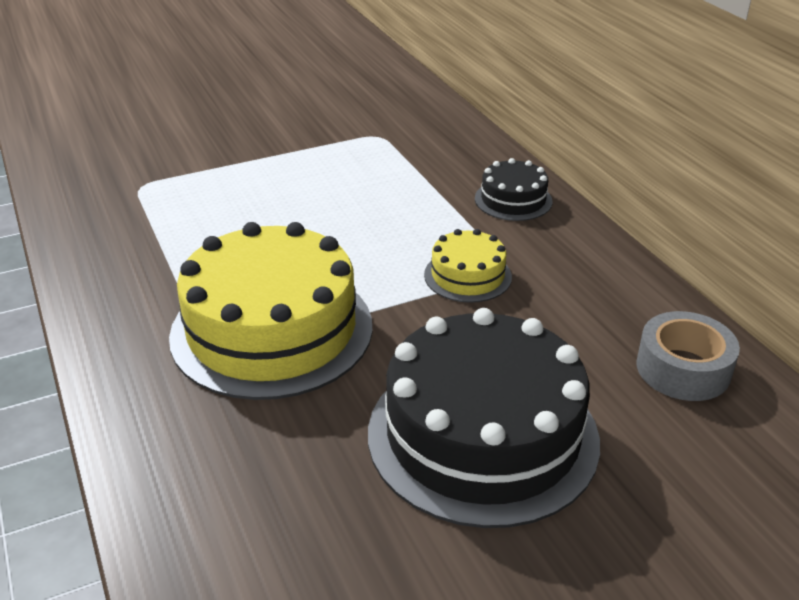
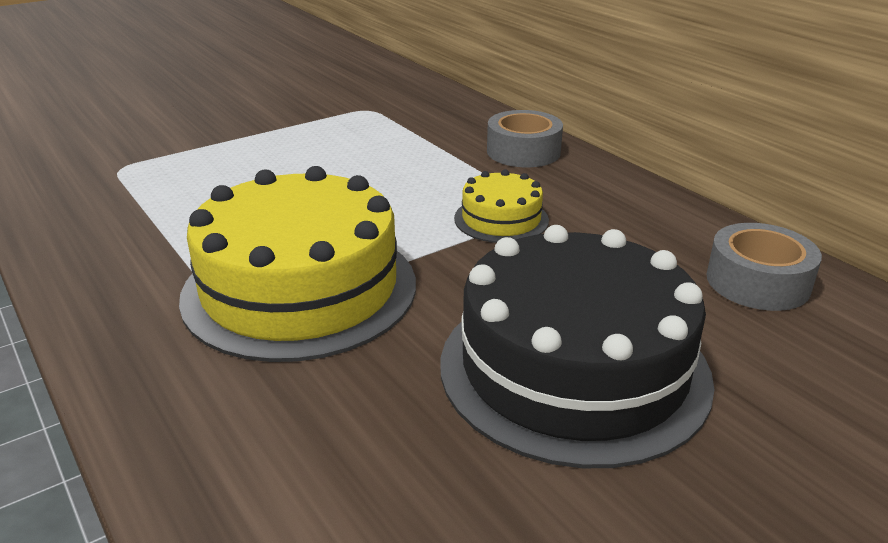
camera: 10 degrees left, 5 degrees down
black cake [475,158,552,221] -> grey tape [487,110,563,167]

